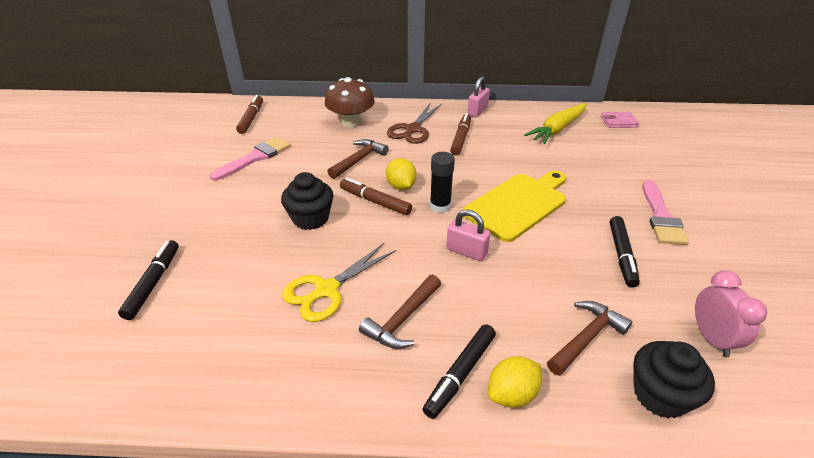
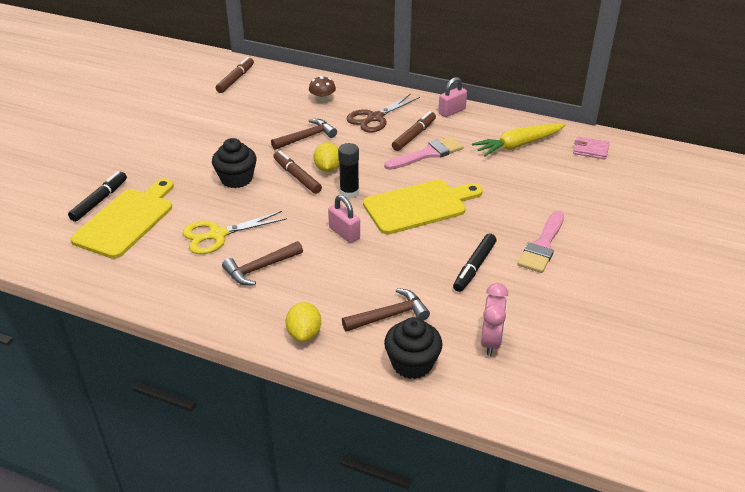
camera: 20 degrees right, 0 degrees up
pink brush [210,137,291,181] -> pink brush moved to [384,136,463,170]
brown mushroom [325,77,375,127] -> brown mushroom [309,76,336,103], size x0.56
black marker [422,324,496,419] -> none
yellow lemon [488,356,542,408] -> yellow lemon turned 75 degrees counterclockwise [286,302,321,342]
none -> yellow cutting board [71,178,174,259]

